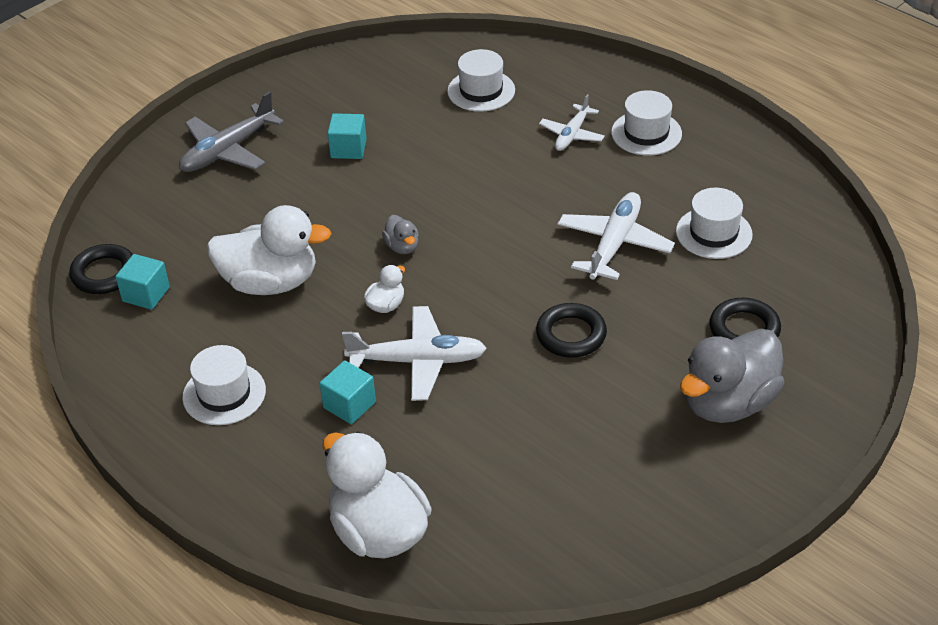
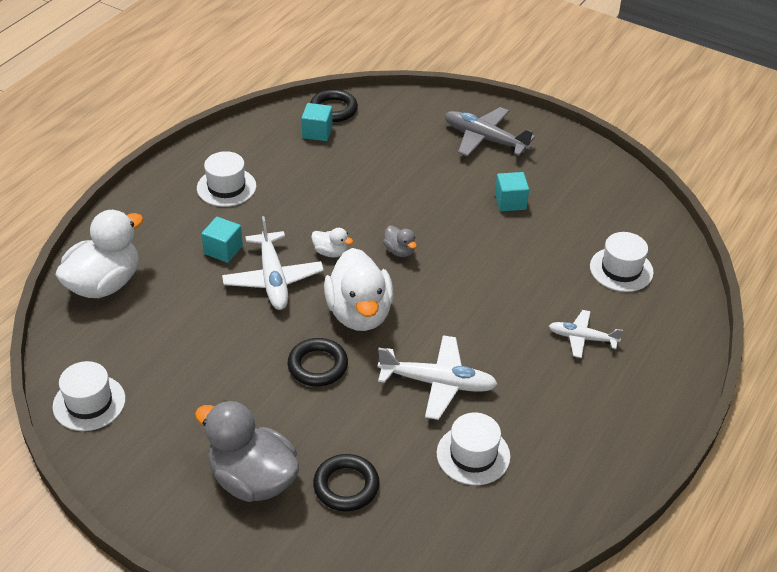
camera: 75 degrees right, 0 degrees up
white duck [207,205,331,295] -> white duck moved to [324,248,394,331]
grey duck [382,215,419,254] -> grey duck turned 90 degrees counterclockwise [383,225,417,257]
white hat [611,90,682,156] -> white hat moved to [53,361,126,431]

